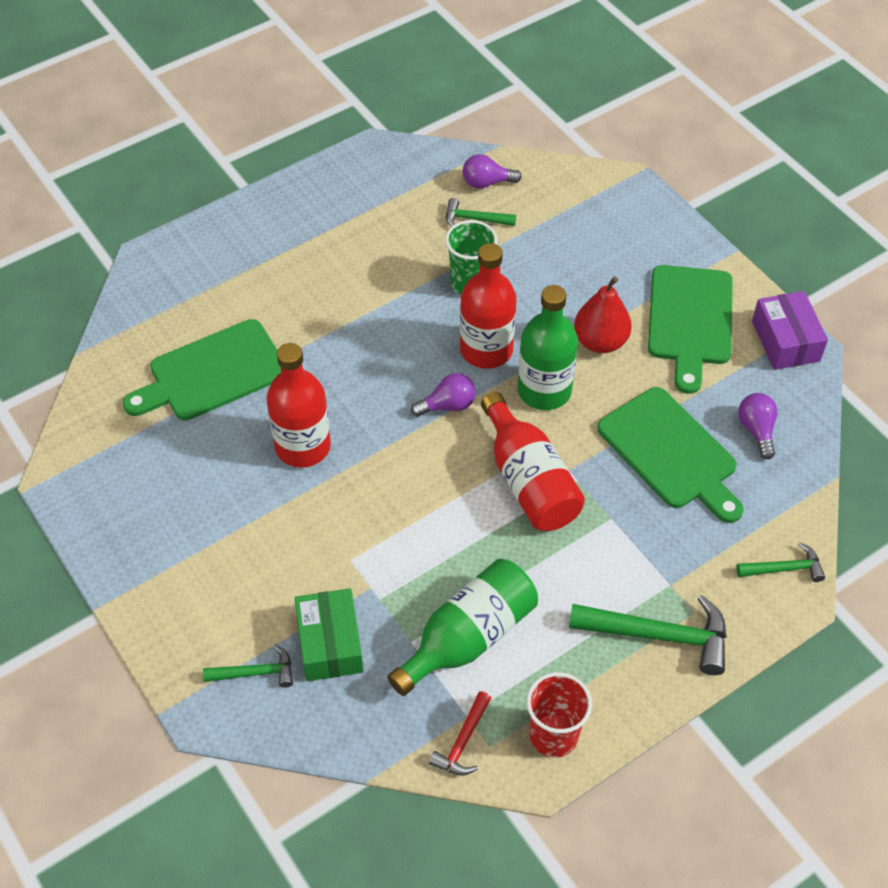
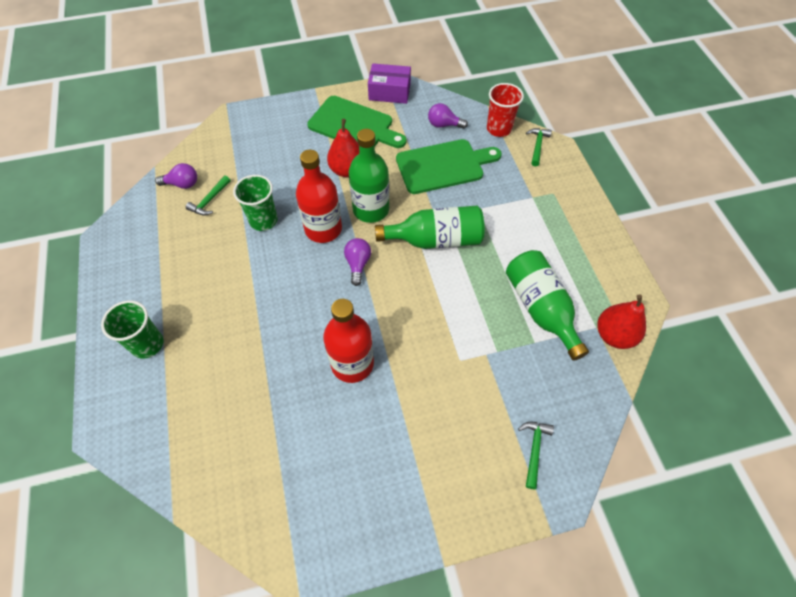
camera: 70 degrees left, 5 degrees up
green cutting board [122,319,281,420] -> none
green box [295,588,364,681] -> none
red hammer [429,691,491,776] -> red pear [598,294,646,349]
purple light bulb [463,154,521,189] -> purple light bulb turned 105 degrees counterclockwise [155,163,197,189]
red bottle [481,392,585,531] -> green bottle [375,205,484,249]
red cup [526,672,592,758] -> red cup moved to [487,83,524,137]
green hammer [569,595,727,675] -> none
none -> green cup [101,300,163,359]

